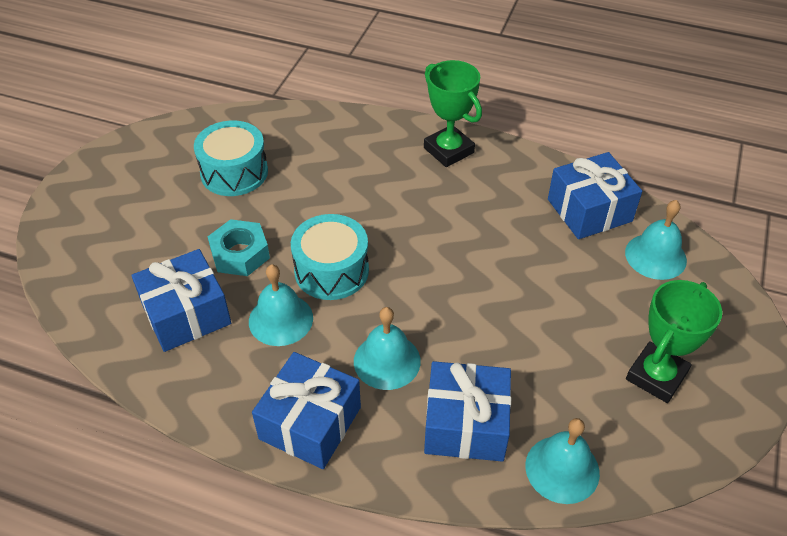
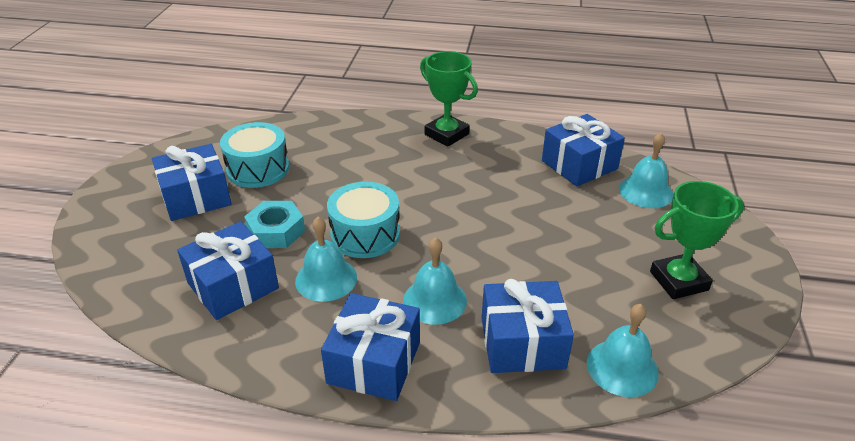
camera: 10 degrees left, 10 degrees down
green trophy [626,280,722,403] -> green trophy turned 45 degrees clockwise [650,181,744,299]
none -> blue gift [152,144,231,221]

